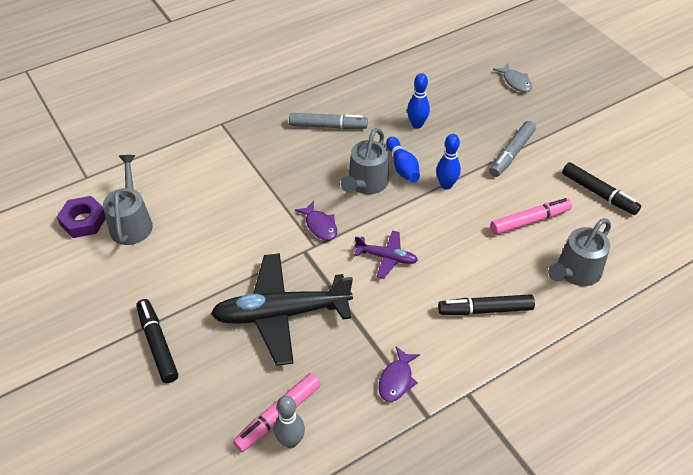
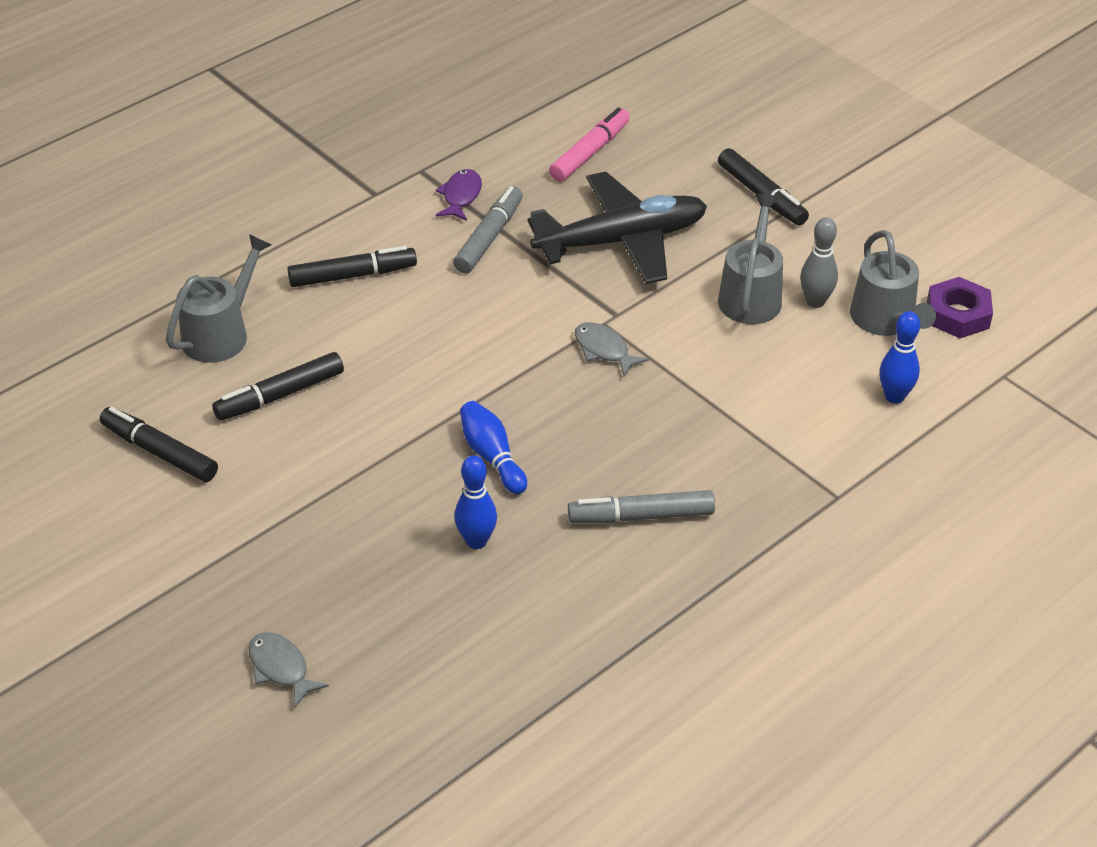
camera: 170 degrees right, 5 degrees down
grey bowling pin [274,396,305,448] -> grey bowling pin moved to [800,217,838,308]
purple fish [295,201,337,240] -> grey fish [574,322,649,377]
grey watering can [341,128,389,194] -> grey watering can moved to [718,194,783,324]
purple plane [354,230,418,279] -> none
blue bowling pin [436,134,461,190] -> blue bowling pin moved to [879,311,920,403]
grey marker [490,121,536,177] -> grey marker moved to [453,186,523,274]
pink marker [490,198,572,235] -> black marker [212,352,344,421]

